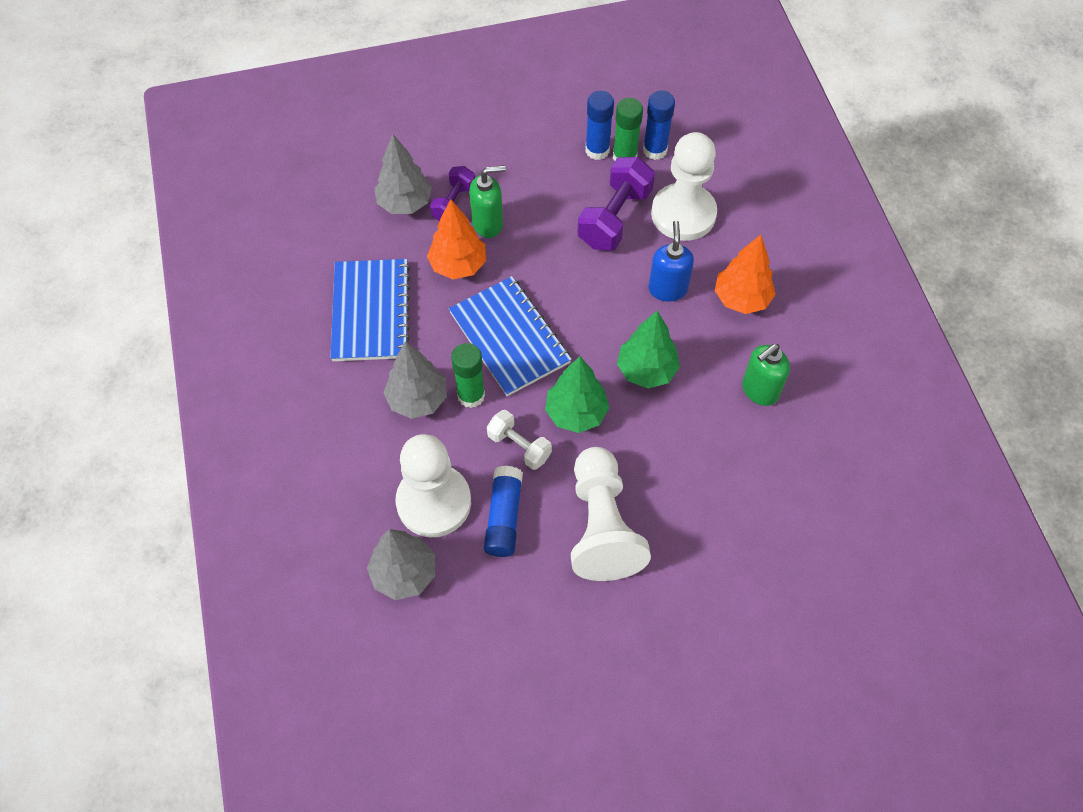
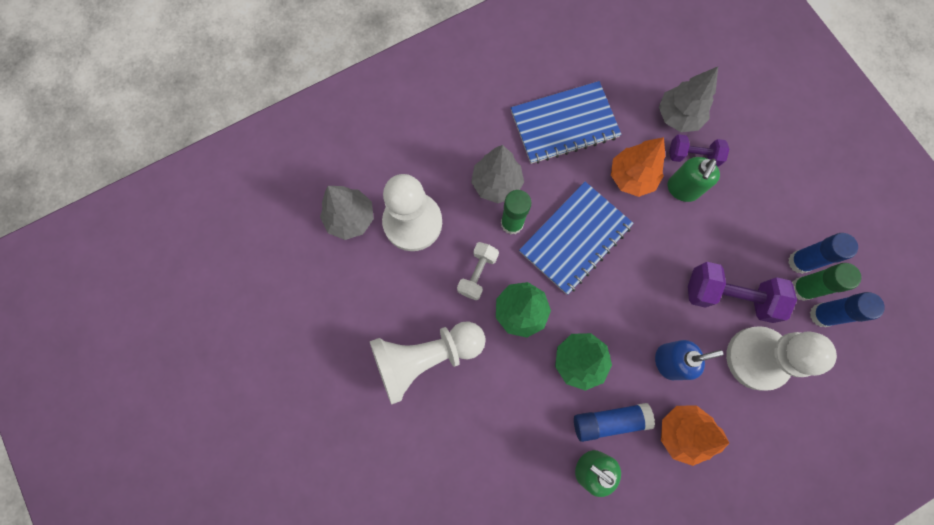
camera: 75 degrees right, 15 degrees up
green soap dispenser [469,165,506,238] -> green soap dispenser turned 60 degrees clockwise [668,157,720,202]
blue glue stick [484,466,523,557] -> blue glue stick moved to [574,403,655,442]

